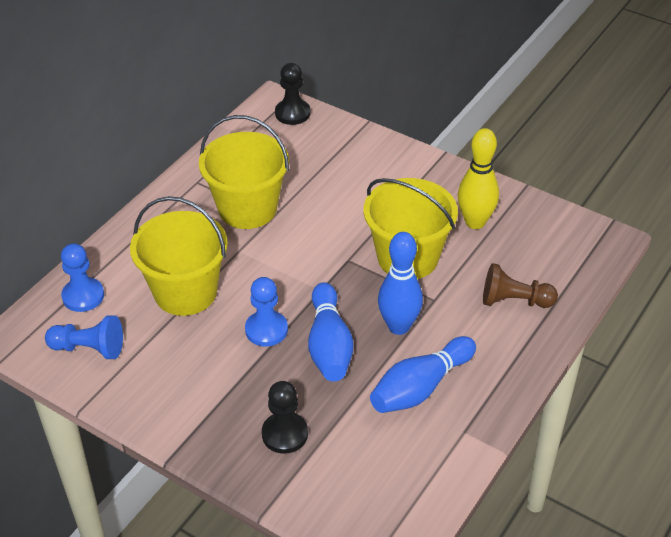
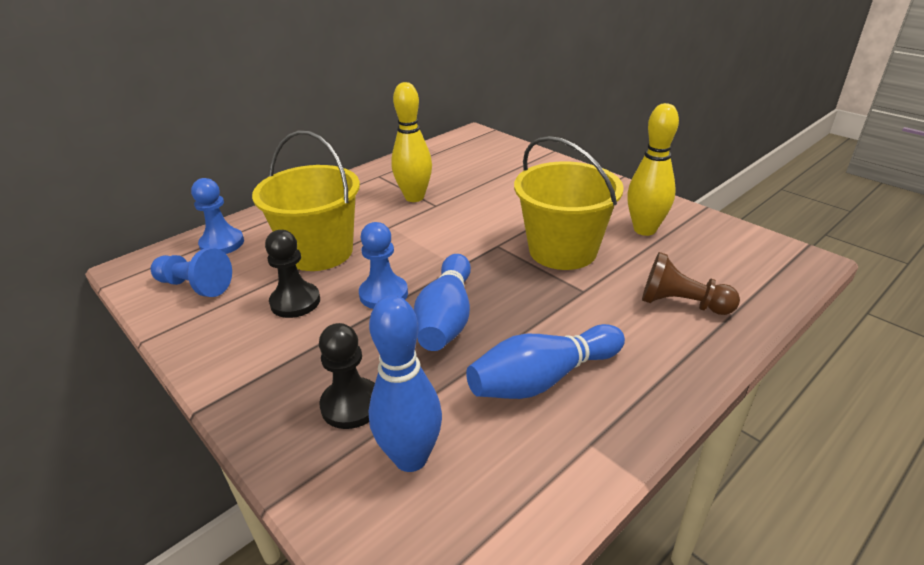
camera: 15 degrees right, 10 degrees down
yellow bucket [199,115,289,229] -> yellow bowling pin [391,82,432,202]
black pawn [275,63,310,125] -> black pawn moved to [265,230,320,318]
blue bowling pin [378,232,423,335] -> blue bowling pin moved to [368,295,442,472]

